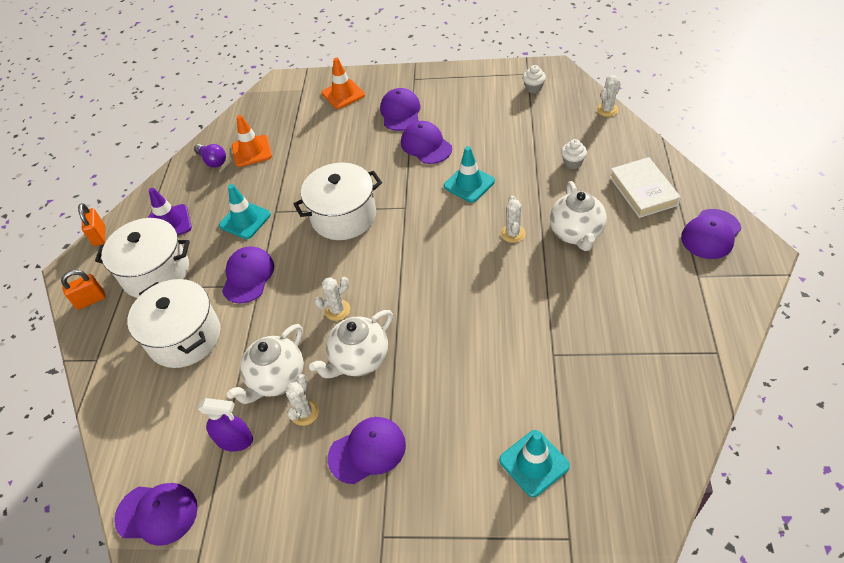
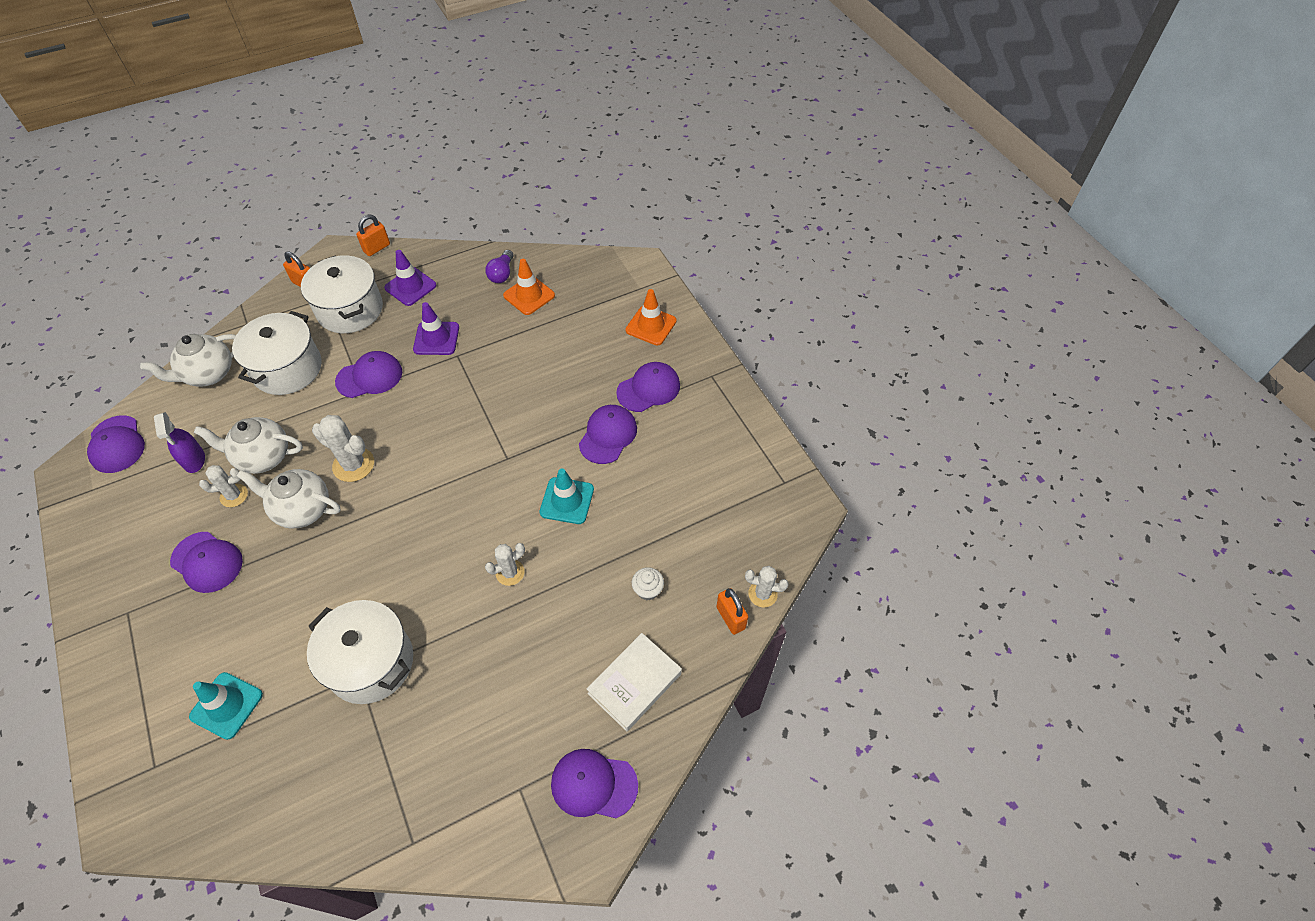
camera: 55 degrees right, 5 degrees up
turquoise traffic cone [219,184,271,239] -> purple traffic cone [413,302,459,355]
white pot [294,163,382,240] -> white pot moved to [307,600,413,704]
white cactus [314,277,350,321] -> white cactus [312,415,374,482], size x1.56
white cupcake [523,65,546,93] -> none
white teapot [550,181,607,251] -> white teapot moved to [140,334,236,387]
none -> orange padlock [716,588,748,635]

